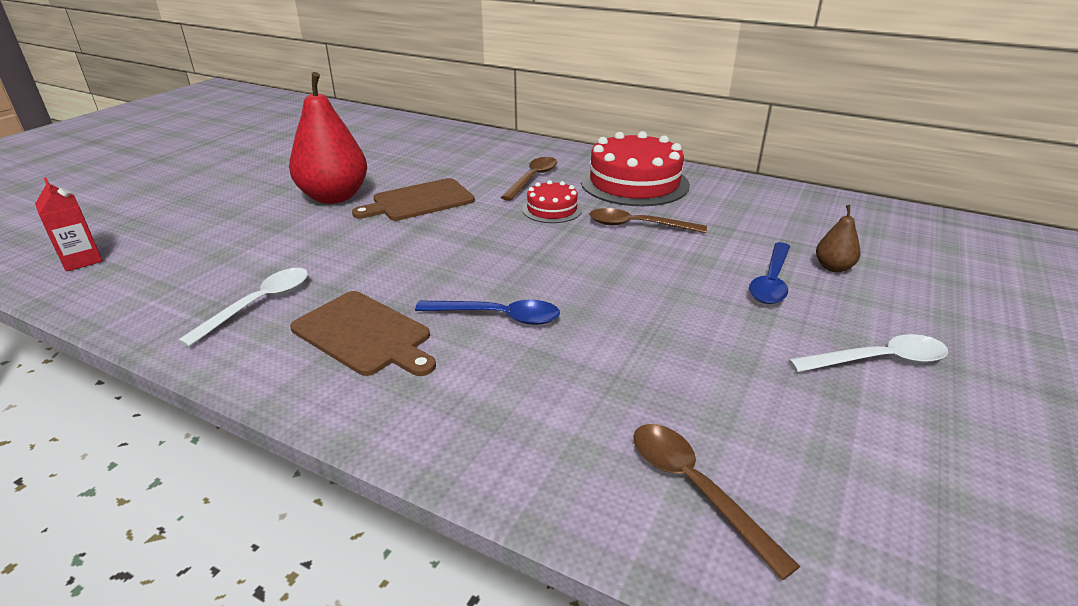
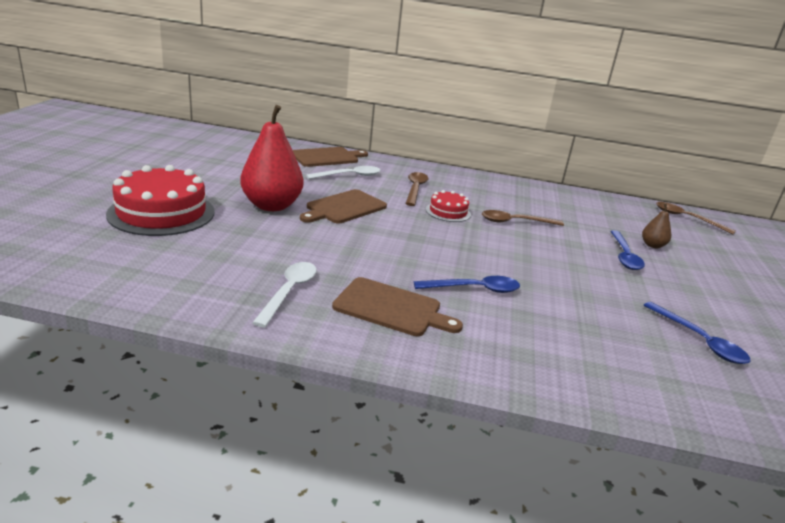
camera: 20 degrees left, 5 degrees down
red carton [35,177,103,272] -> none
red cake [581,131,690,206] -> red cake moved to [106,165,215,236]
brown spoon [633,424,800,580] -> brown spoon moved to [656,202,736,235]
white spoon [789,334,948,372] -> white spoon moved to [306,166,380,179]
none -> brown cutting board [293,147,368,167]
none -> blue spoon [644,302,750,364]

